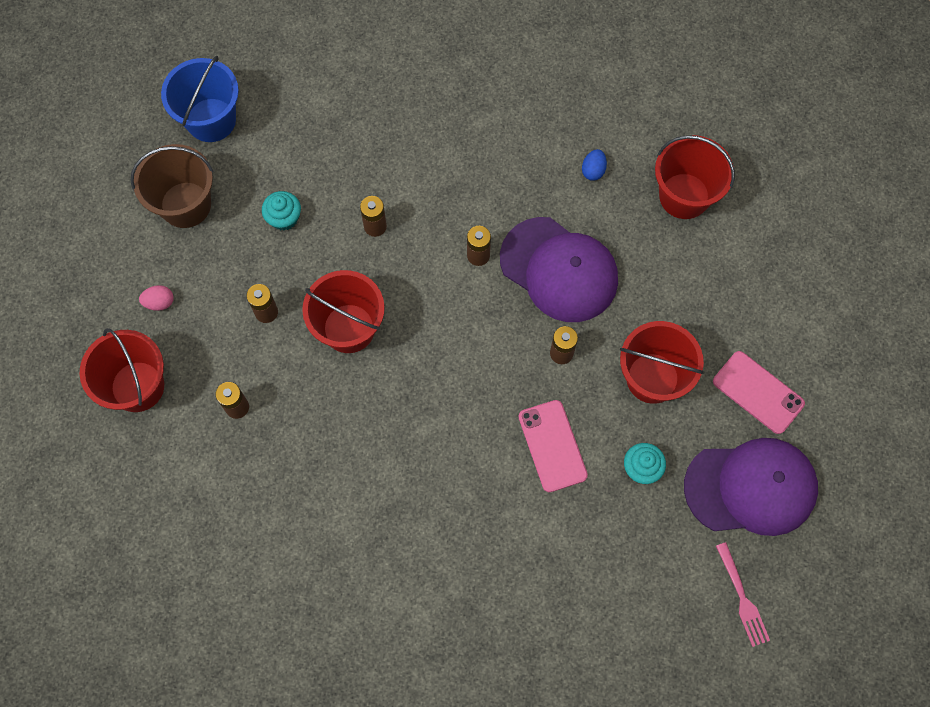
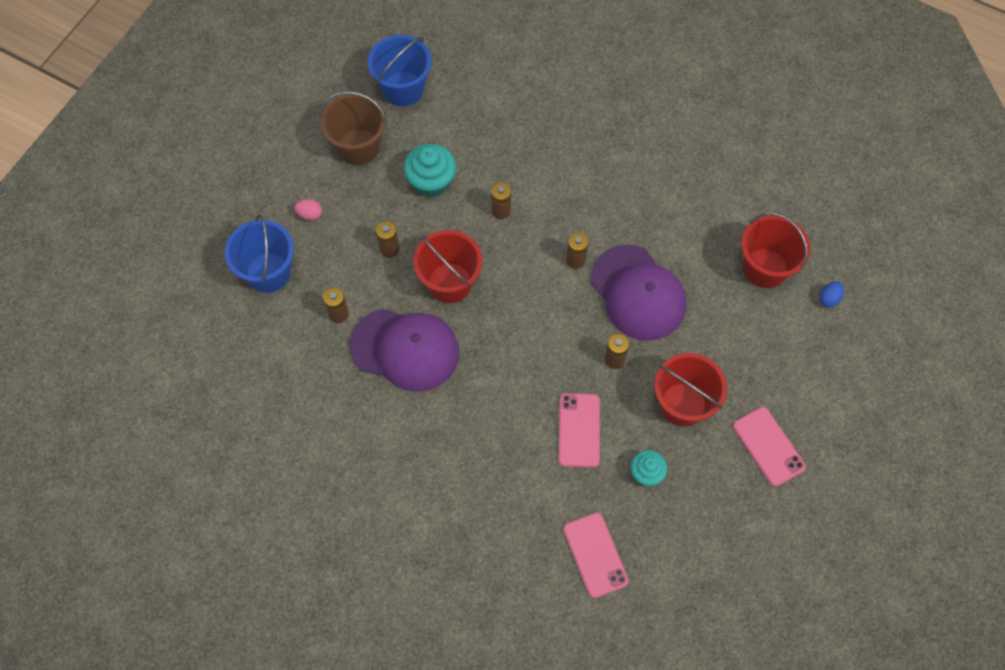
camera: 20 degrees right, 5 degrees down
red bucket [79,328,164,412] -> blue bucket [225,215,294,293]
turquoise cupcake [262,191,301,231] -> turquoise cupcake [404,144,456,197], size x1.58
blue egg [582,149,607,181] -> blue egg moved to [819,281,844,307]
purple cap [684,438,818,536] -> purple cap moved to [349,309,459,392]
pink fork [716,542,770,647] -> none
none -> pink phone [563,513,629,598]

